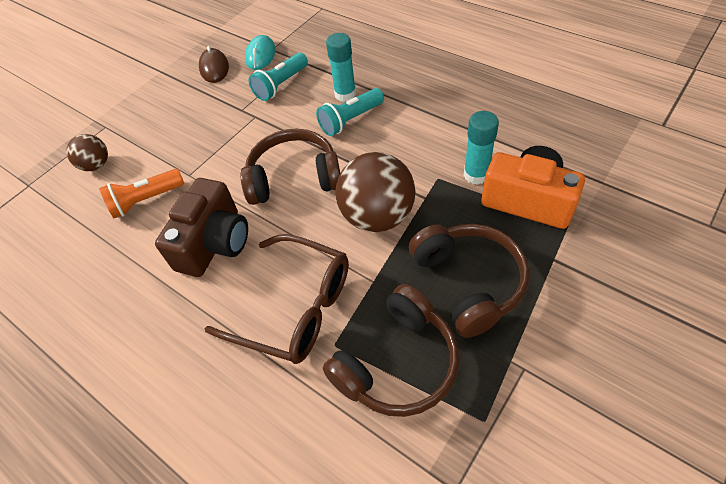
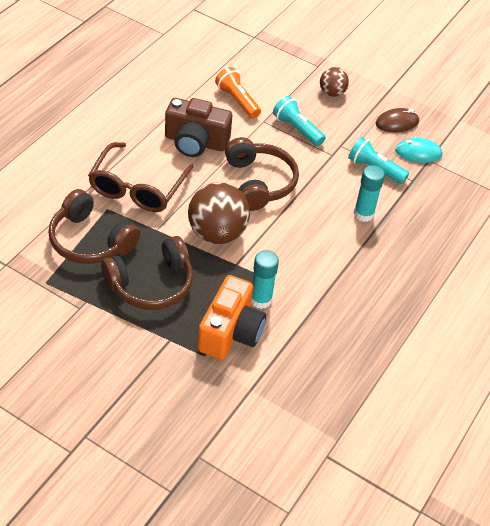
camera: 75 degrees right, 5 degrees down
brown ball [66,134,108,171] -> brown ball moved to [320,67,349,97]
turquoise flashlight [316,88,384,136] -> turquoise flashlight moved to [273,96,326,146]

